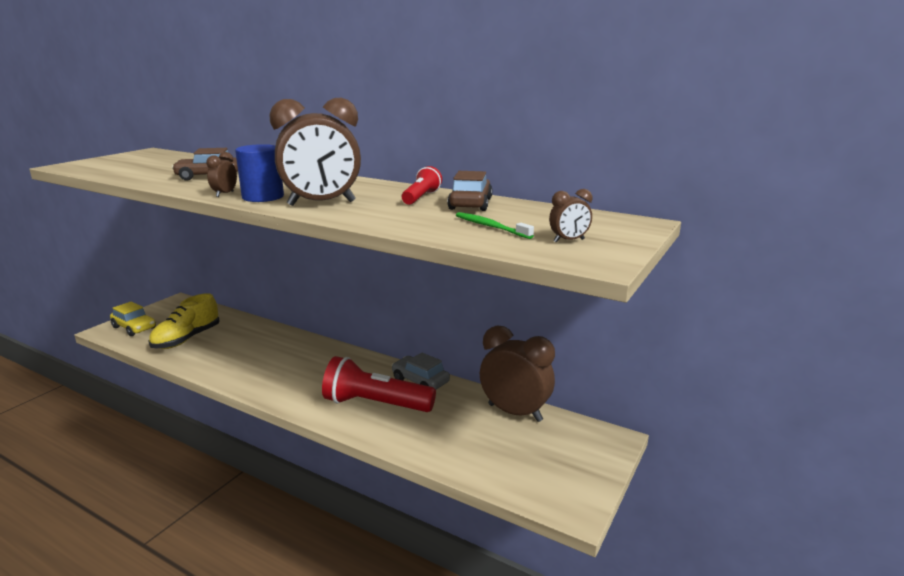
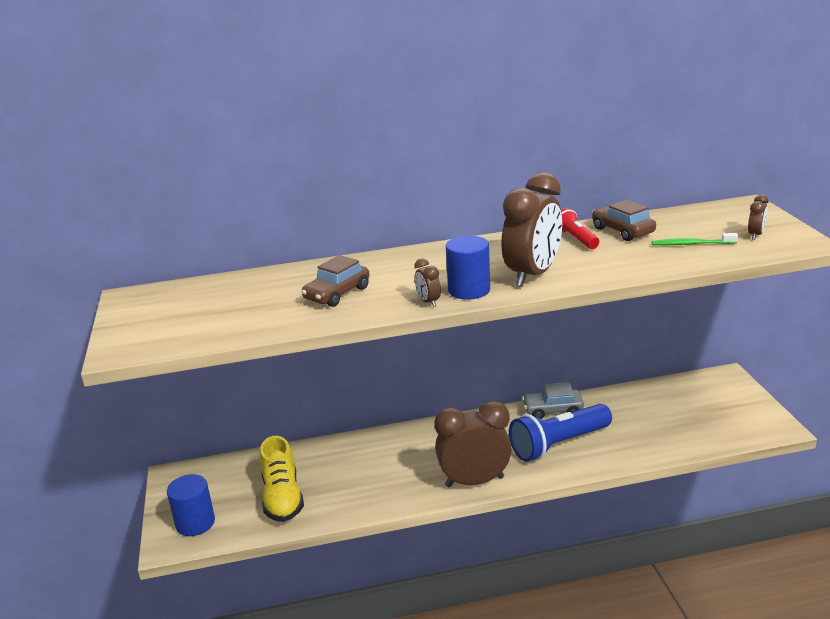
camera: 40 degrees left, 5 degrees up
yellow car [110,301,156,336] -> blue cylinder [167,474,215,536]
red flashlight [322,356,436,412] -> blue flashlight [509,404,612,462]
brown clock [480,326,555,422] -> brown clock moved to [434,401,512,487]

